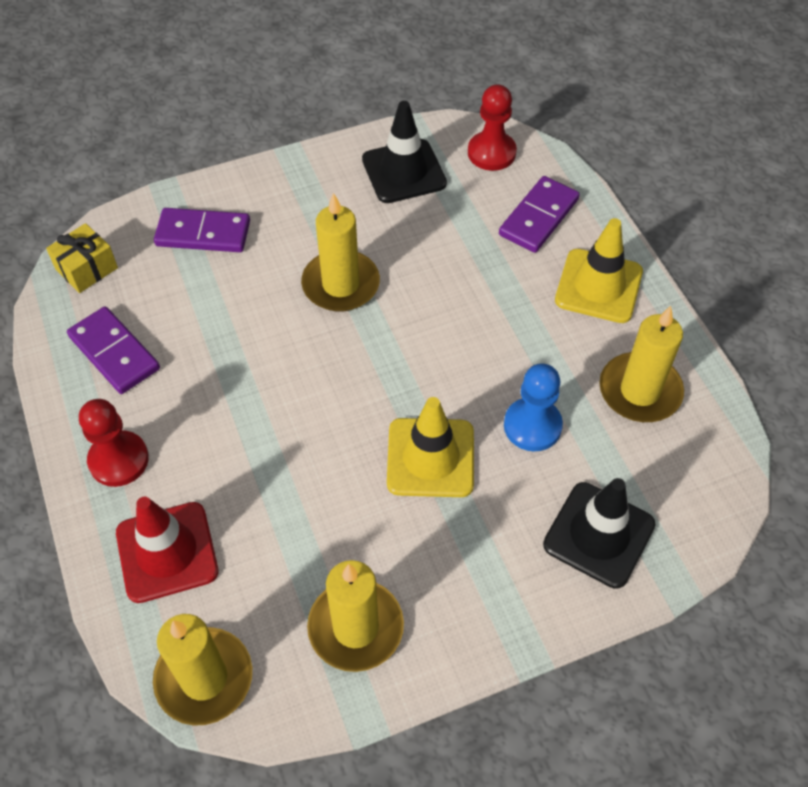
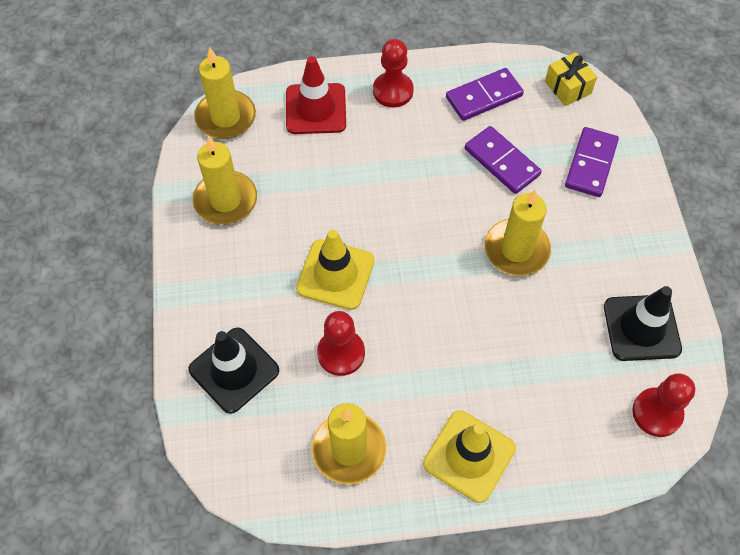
camera: 105 degrees right, 5 degrees up
purple domino [499,176,580,253] -> purple domino moved to [465,126,542,194]
blue pawn [504,364,563,451] -> red pawn [317,311,365,376]

